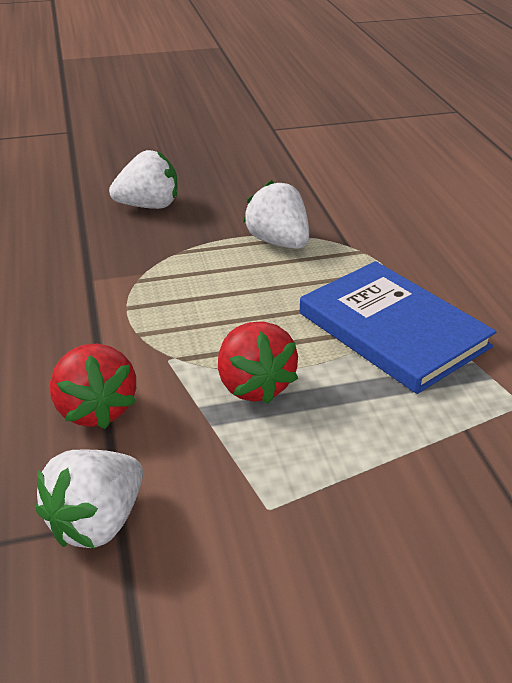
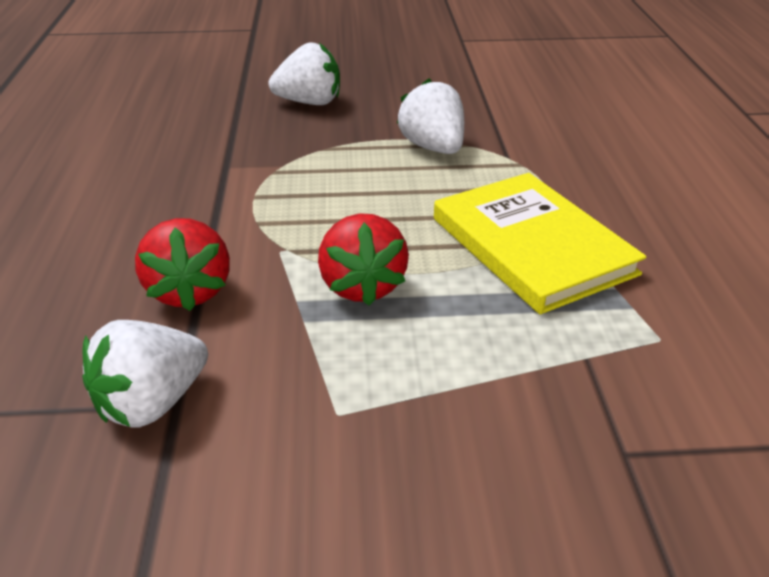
camera: 10 degrees right, 0 degrees up
blue book [300,261,496,394] -> yellow book [434,173,646,314]

